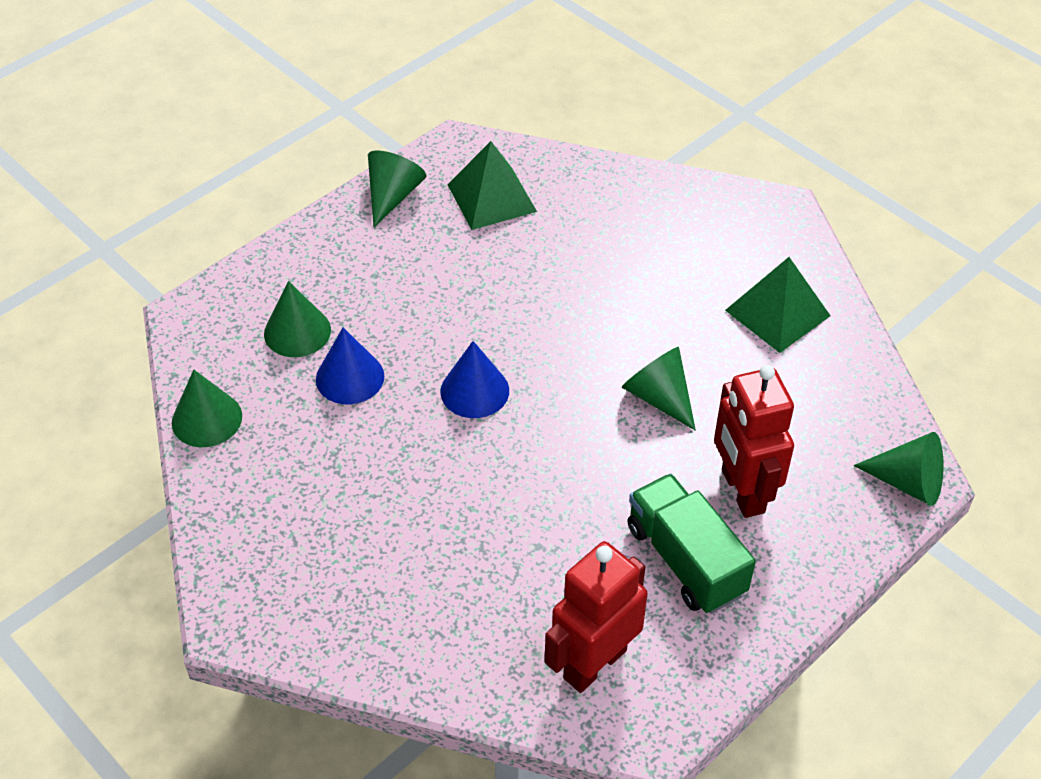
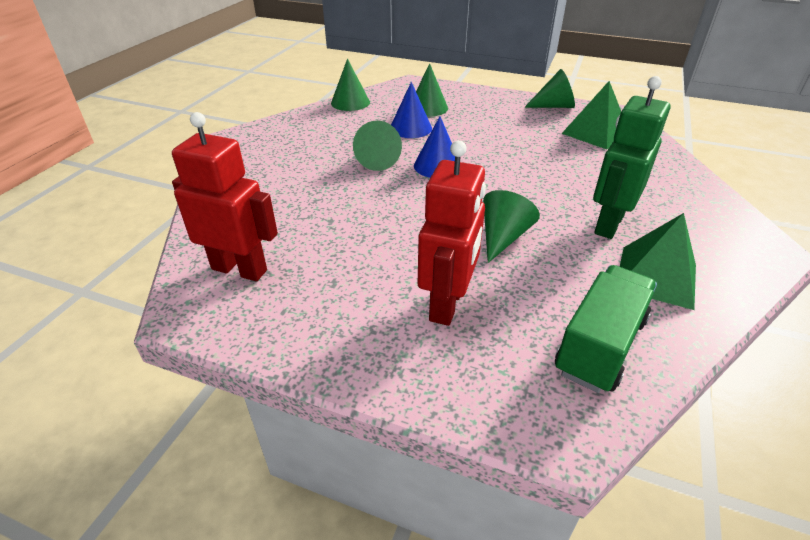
camera: 65 degrees right, 10 degrees down
green truck [627,473,756,614] -> green truck moved to [555,265,657,393]
red robot [714,365,794,518] -> red robot turned 150 degrees clockwise [418,140,486,326]
green cone [854,432,944,506] -> green cone moved to [353,121,402,171]
none -> green robot [593,76,670,239]

